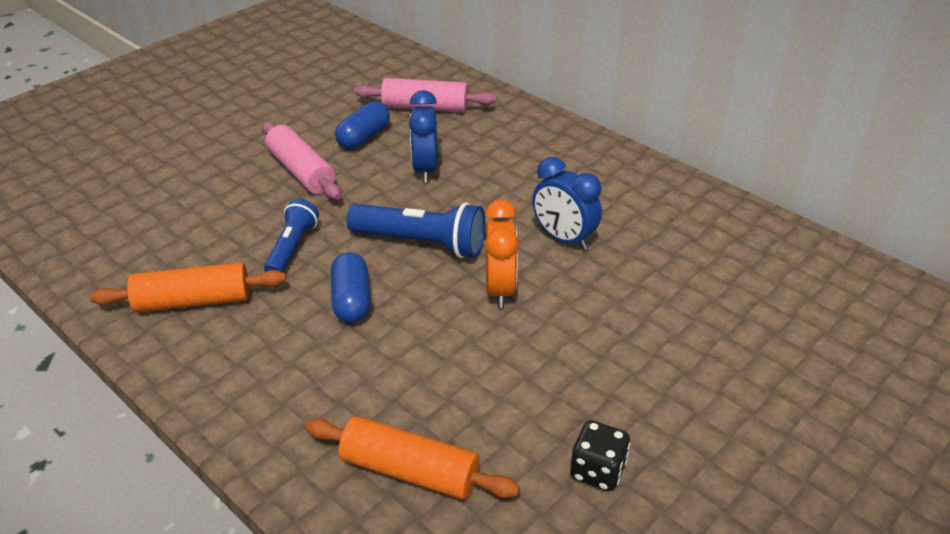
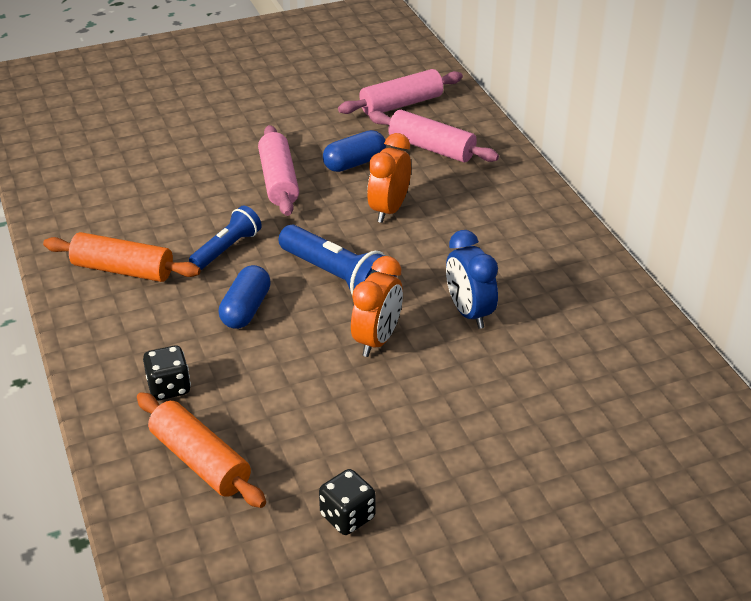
camera: 25 degrees right, 0 degrees up
blue clock [409,90,437,182] -> orange clock [367,133,411,223]
none -> black dice [143,346,191,400]
none -> pink rolling pin [338,69,463,116]

